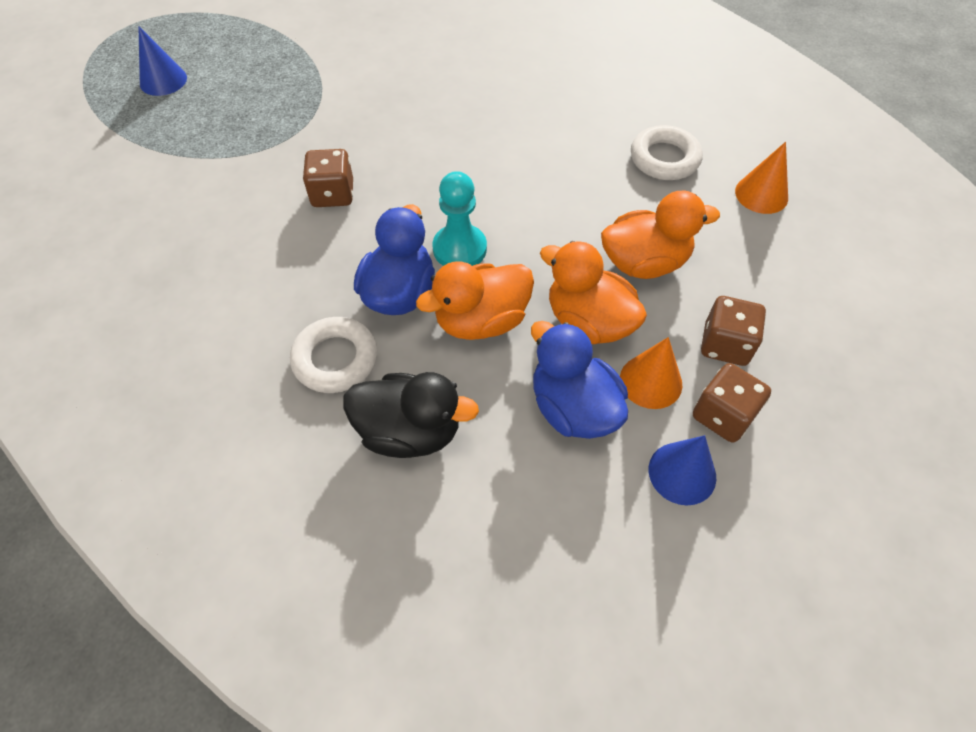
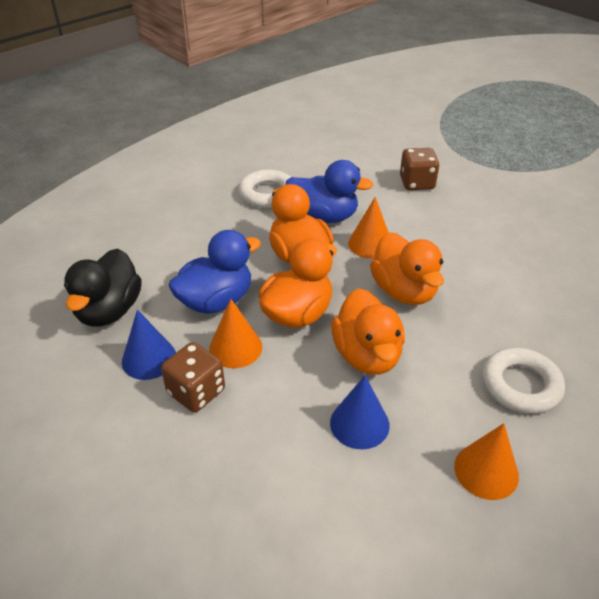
camera: 90 degrees right, 15 degrees down
blue cone [138,26,187,96] -> blue cone moved to [330,375,390,449]
black duck [343,372,479,458] -> black duck moved to [64,249,142,326]
turquoise pawn [432,171,487,266] -> orange cone [348,197,388,259]
brown dice [701,296,766,366] -> none
none -> orange duck [370,232,444,305]

